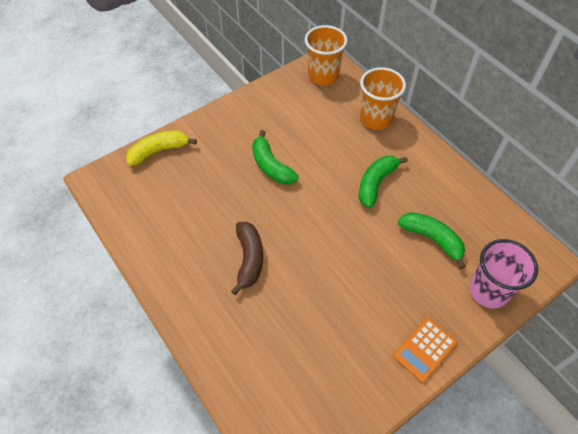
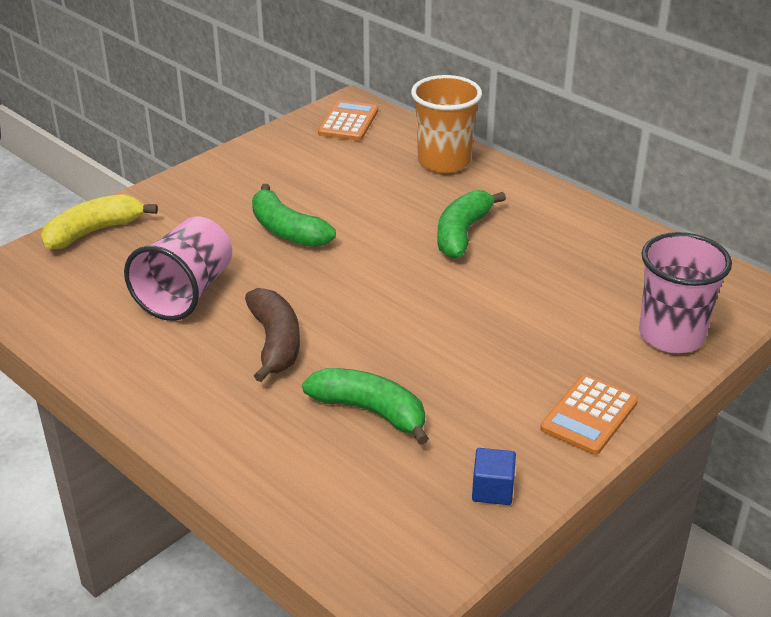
camera: 10 degrees left, 20 degrees down
orange cup [305,25,347,86] -> orange calculator [318,100,378,141]
green banana [398,212,466,269] -> green banana moved to [302,368,429,445]
none -> pink cup [124,217,232,321]
none -> blue cube [472,448,516,505]

